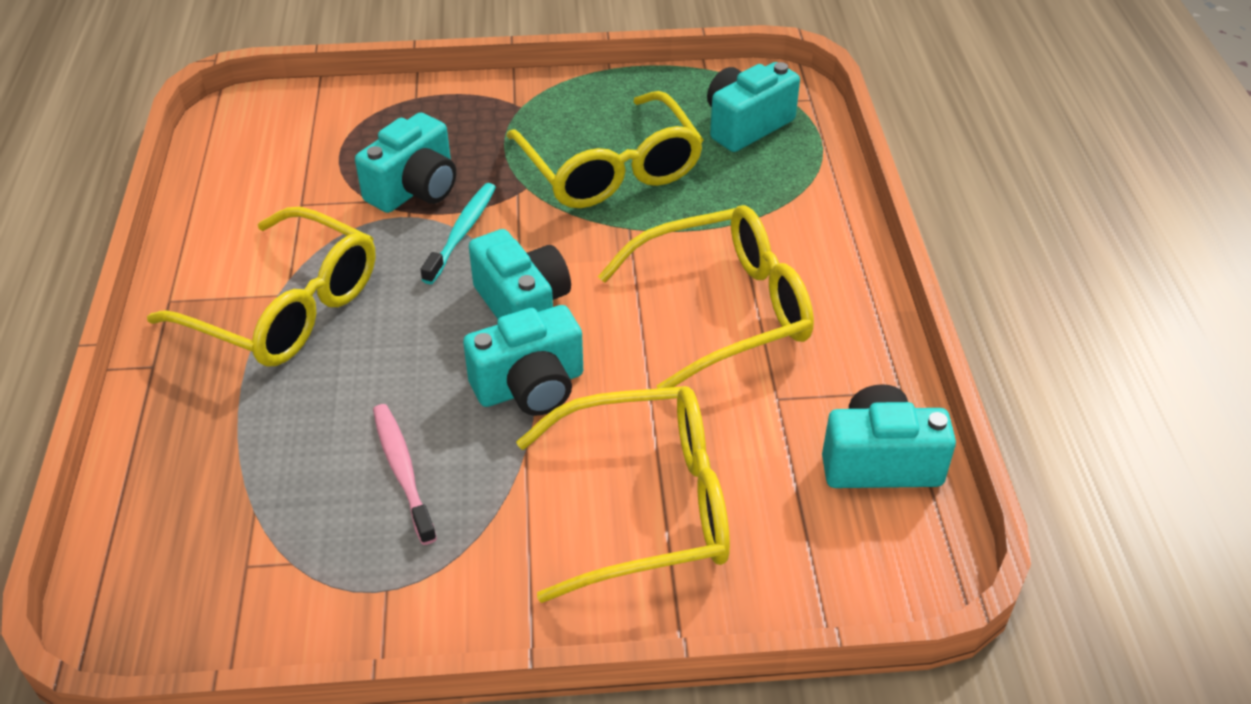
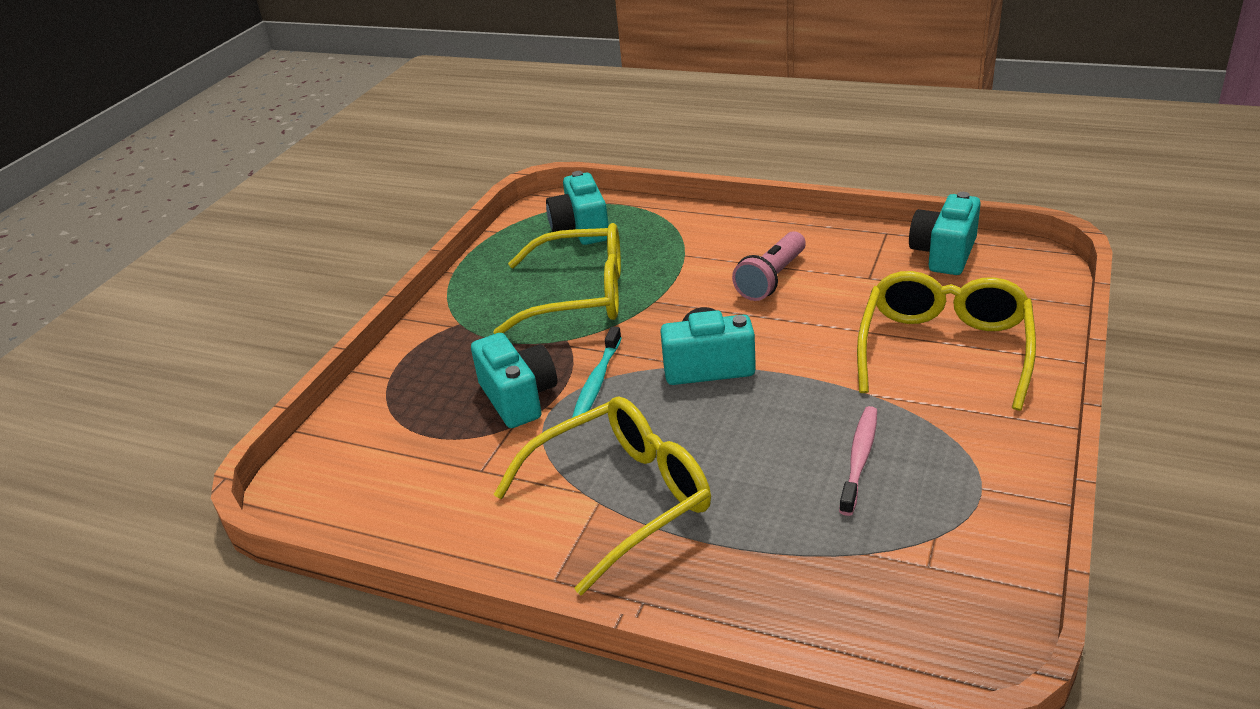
camera: 60 degrees left, 10 degrees down
pink toothbrush [373,404,437,545] -> pink toothbrush turned 105 degrees clockwise [839,406,877,516]
turquoise toothbrush [420,183,496,284] -> turquoise toothbrush turned 120 degrees counterclockwise [572,327,622,418]
turquoise camera [463,305,583,416] -> none
yellow glasses [598,205,814,389] -> pink flashlight [732,231,806,301]

